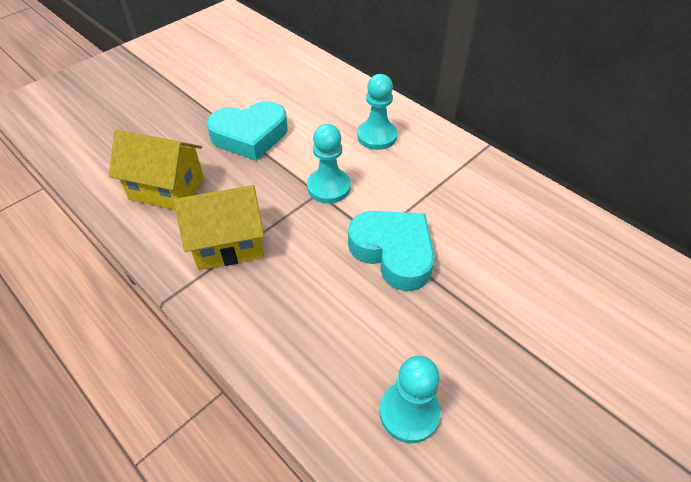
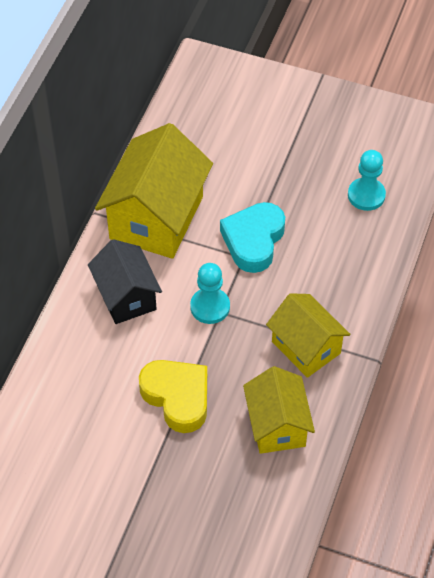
camera: 115 degrees left, 5 degrees up
turquoise heart [206,101,287,161] -> yellow heart [139,360,207,433]
turquoise pawn [357,74,397,150] -> black house [88,239,162,324]
none -> yellow house [95,123,213,259]

